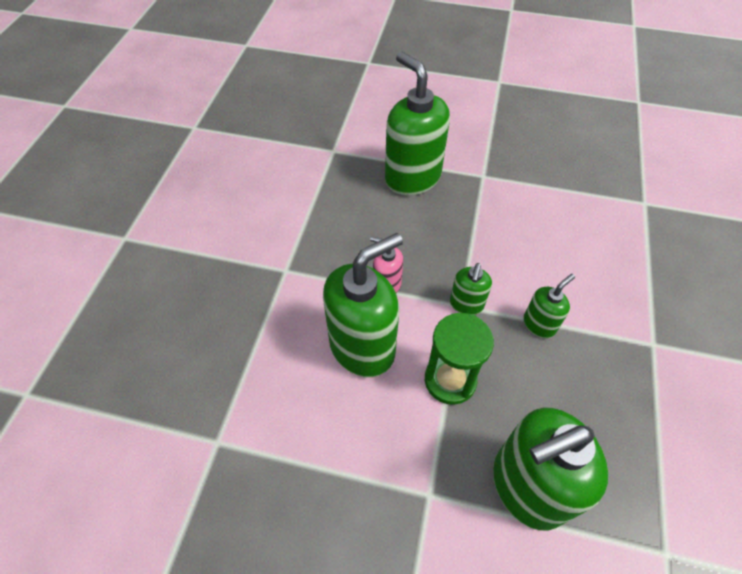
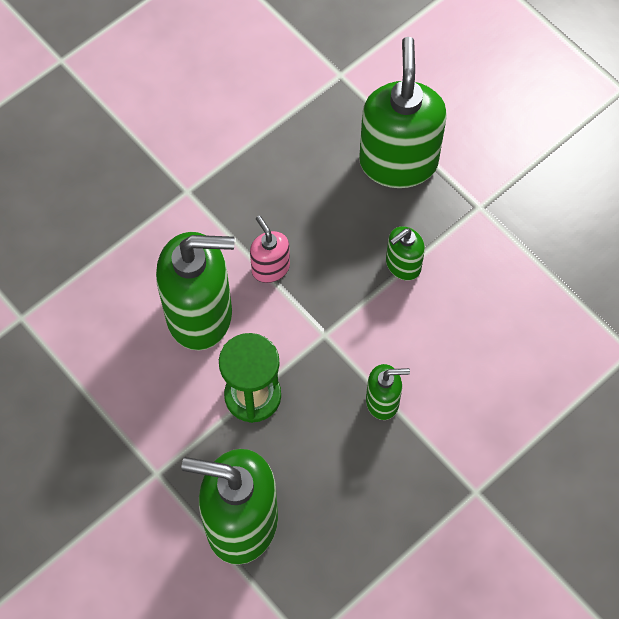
camera: 35 degrees right, 10 degrees up
green soap dispenser [450,263,492,315] -> green soap dispenser moved to [386,226,425,281]

